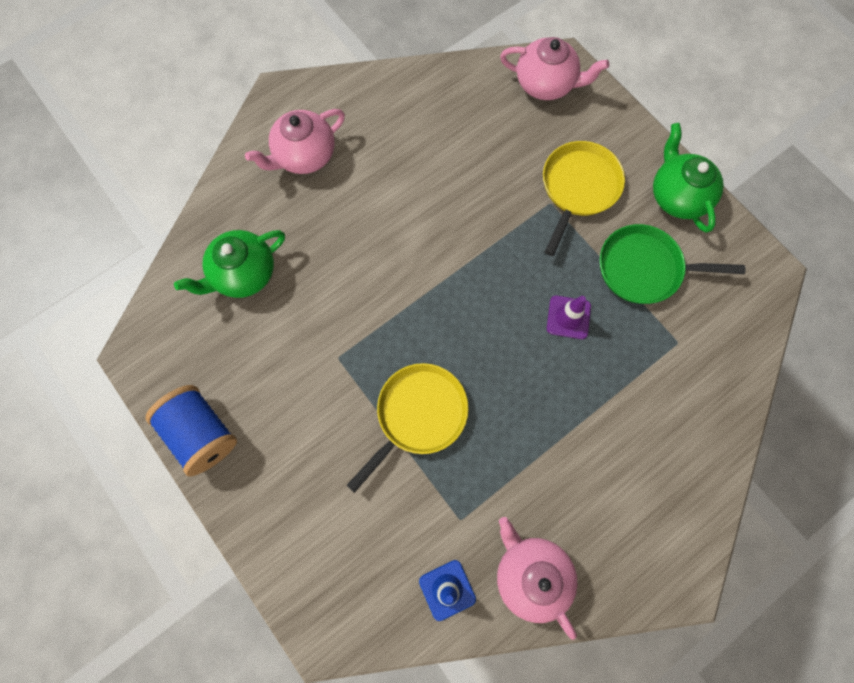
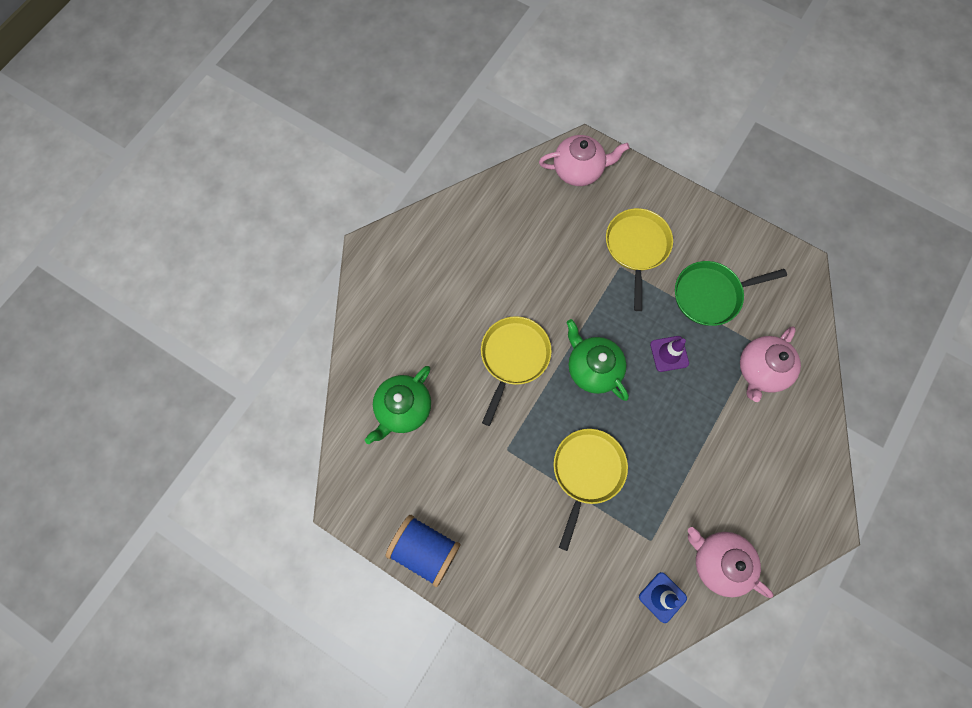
camera: 20 degrees left, 0 degrees up
pink teapot [245,109,345,174] -> pink teapot moved to [740,327,801,402]
green teapot [653,123,724,233] -> green teapot moved to [566,319,629,401]
none -> yellow pan [481,316,552,426]

